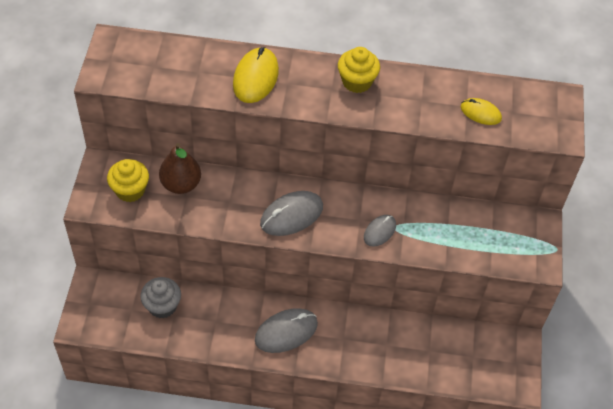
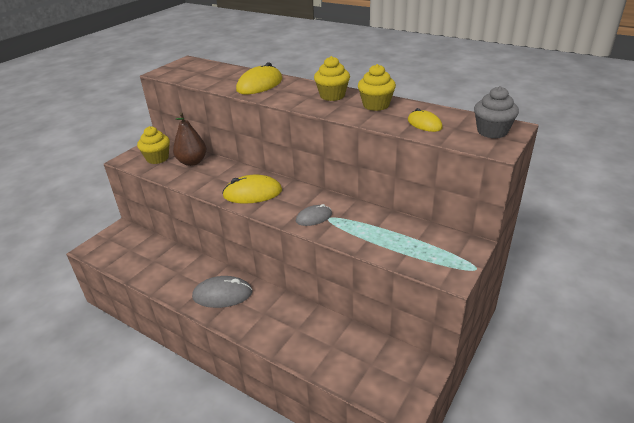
camera: 30 degrees right, 20 degrees down
grey cupcake [140,277,181,318] -> grey cupcake moved to [474,86,519,138]
grey mouse [260,191,323,236] -> yellow mouse [222,175,282,204]
none -> yellow cupcake [358,64,396,111]

